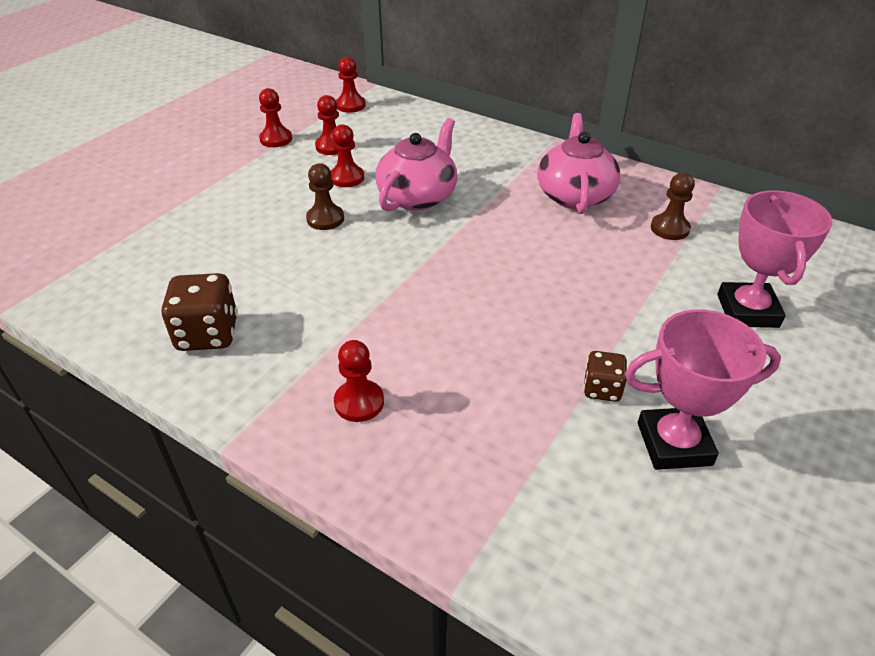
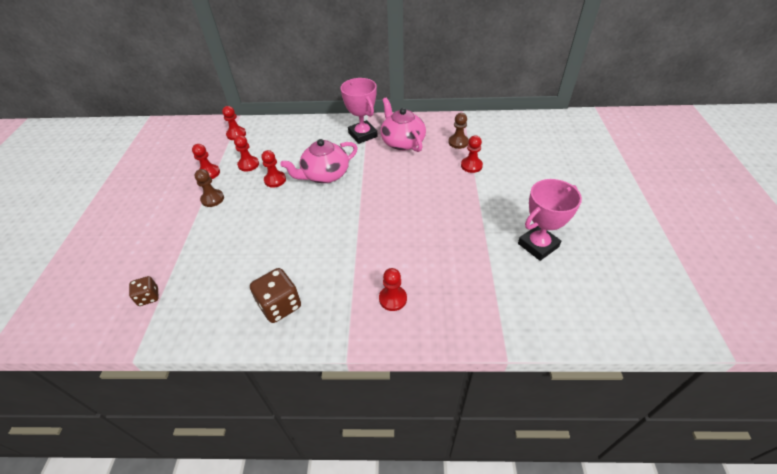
camera: 30 degrees left, 5 degrees up
brown pawn [306,163,344,230] -> brown pawn moved to [194,169,224,207]
pink teapot [375,118,457,211] -> pink teapot turned 120 degrees counterclockwise [280,139,358,183]
brown dice [584,351,627,402] -> brown dice moved to [129,276,158,306]
pink trophy [718,190,833,328] -> pink trophy moved to [341,78,378,144]
none -> red pawn [461,135,483,173]

